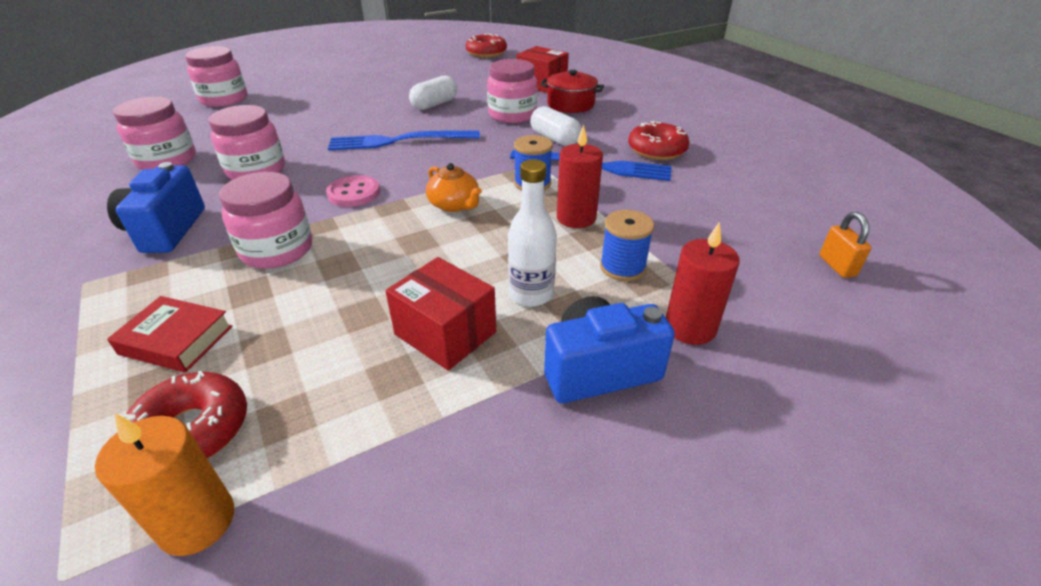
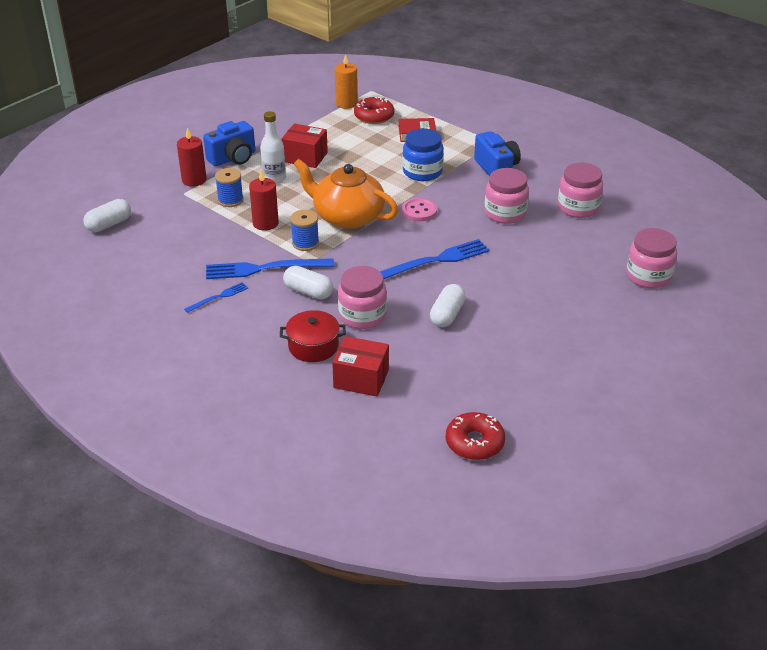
camera: 160 degrees right, 0 degrees up
pink jar [219,172,312,269] -> blue jar [402,128,444,181]
orange teapot [426,163,482,212] -> orange teapot [294,159,398,229], size x2.04
red donut [628,121,689,160] -> blue fork [184,282,248,313]
orange padlock [819,212,872,278] -> white capsule [83,199,131,232]

